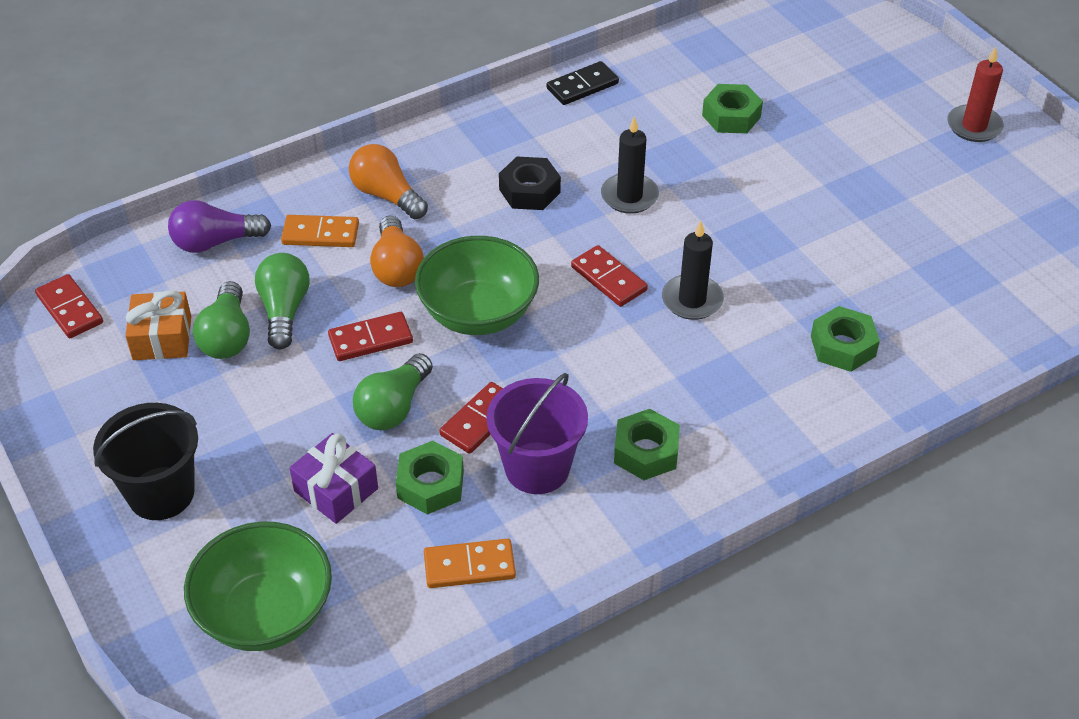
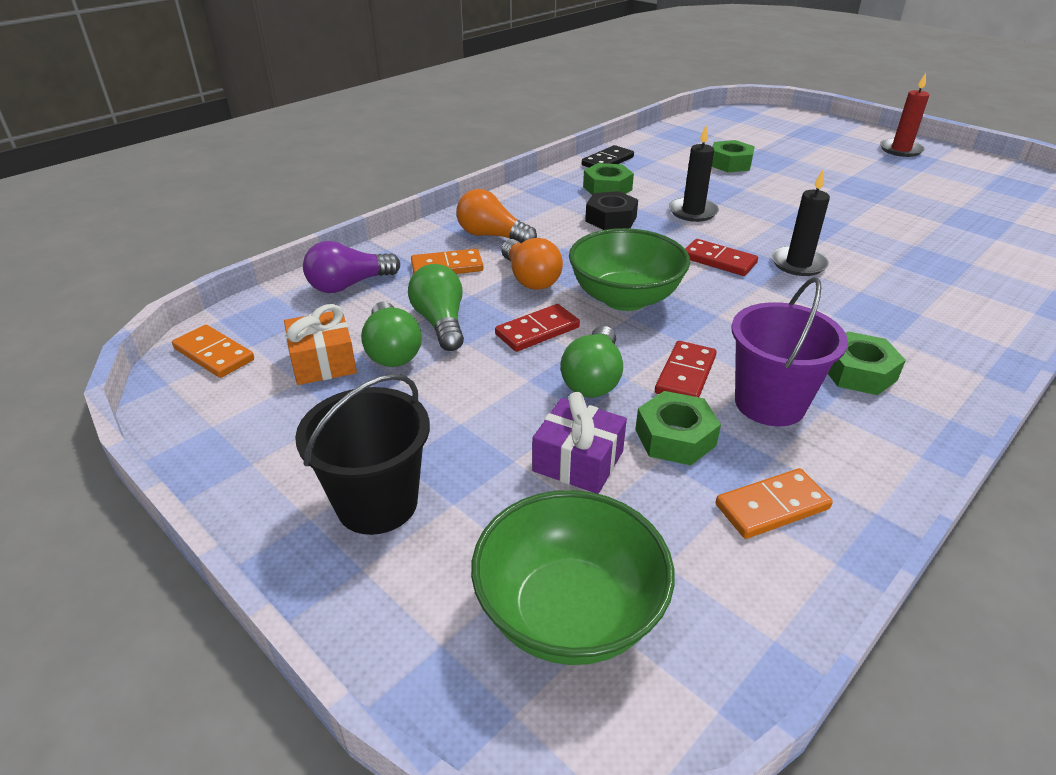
camera: 15 degrees left, 10 degrees down
red domino [35,274,103,338] -> orange domino [172,325,254,378]
green nut [811,306,880,372] -> green nut moved to [583,163,634,195]

